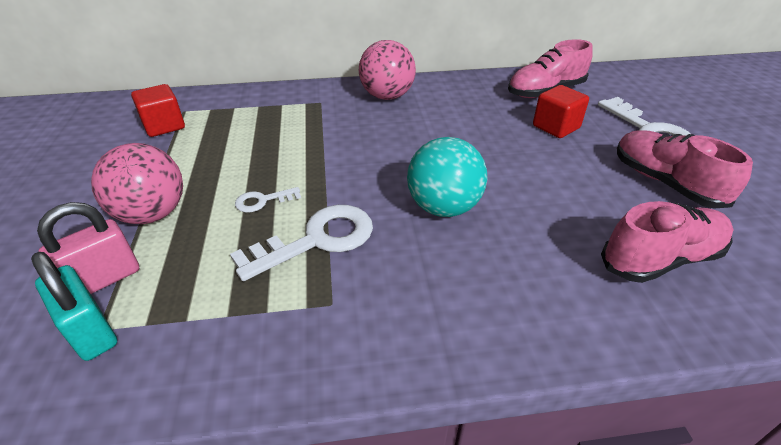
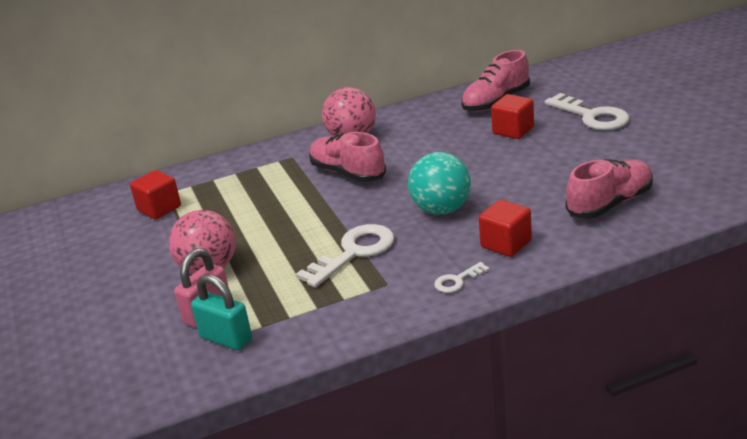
camera: 10 degrees left, 10 degrees down
white key [235,187,301,213] -> white key moved to [434,262,490,293]
pink shoe [617,130,753,208] -> pink shoe moved to [309,132,386,182]
none -> red cube [479,200,532,257]

